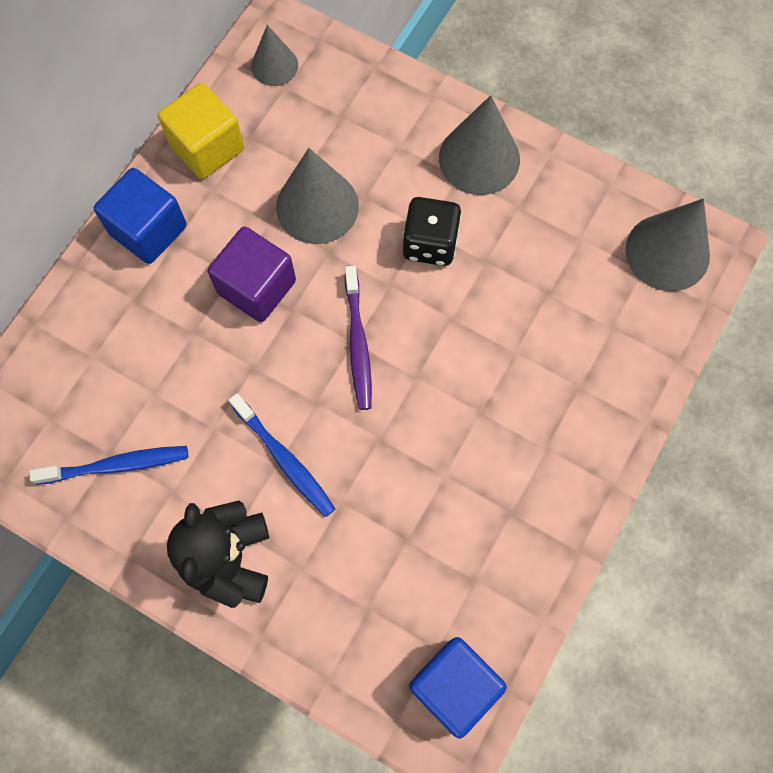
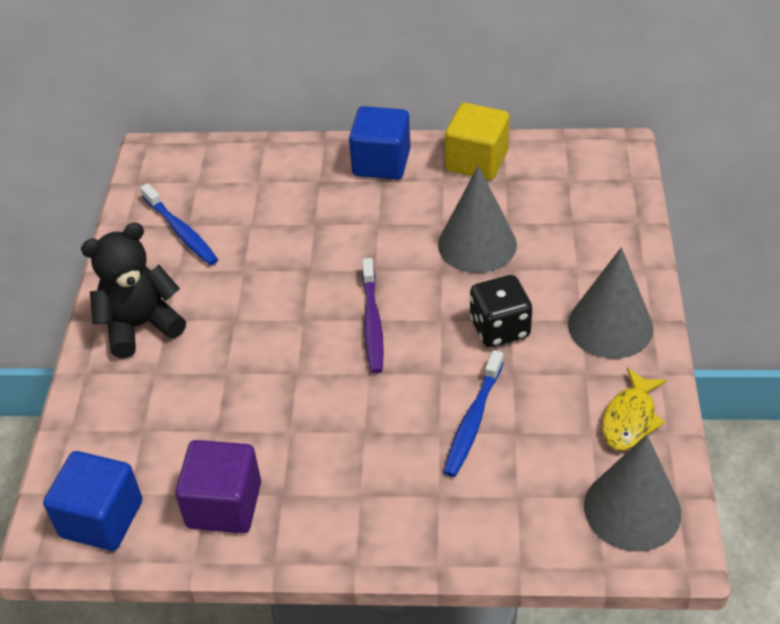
camera: 65 degrees right, 25 degrees down
purple cube [208,227,296,322] -> purple cube moved to [175,440,261,533]
blue toothbrush [229,393,335,517] -> blue toothbrush moved to [443,350,504,477]
grey cone [251,25,298,86] -> none
purple toothbrush [345,266,372,410] -> purple toothbrush turned 60 degrees counterclockwise [362,258,384,374]
none -> yellow fish [602,368,667,450]

